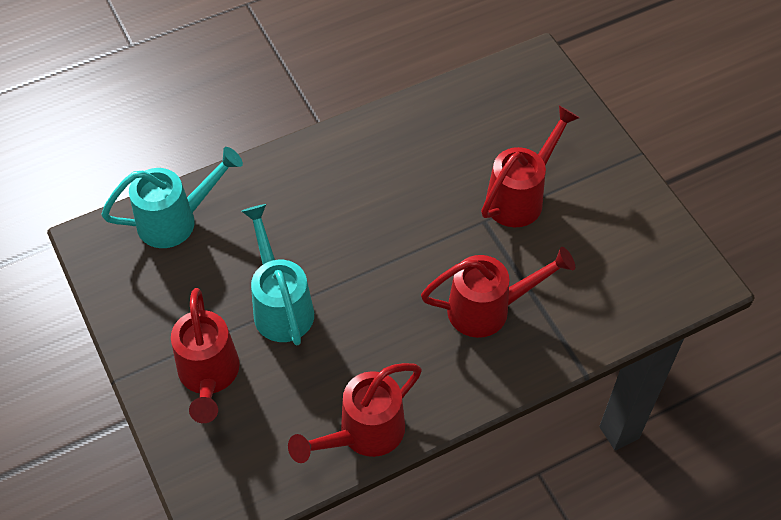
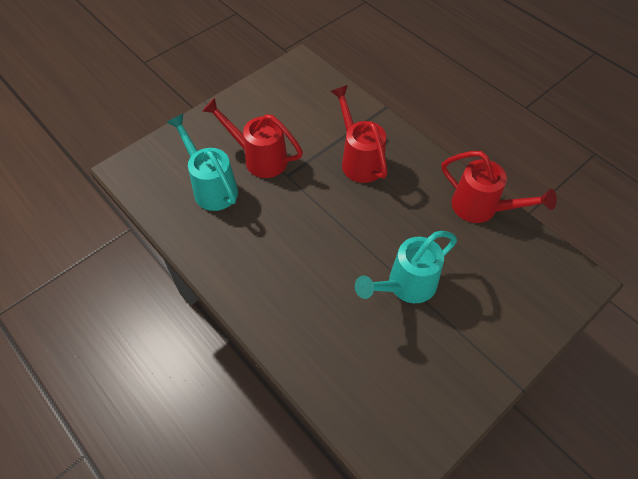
camera: 105 degrees left, 0 degrees up
turquoise watering can [101,147,243,248] -> turquoise watering can moved to [166,114,238,211]
red watering can [171,288,239,423] -> none

